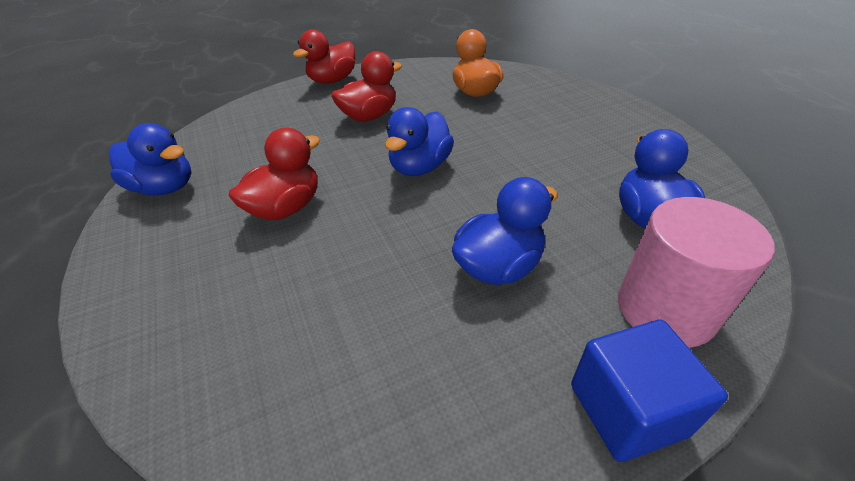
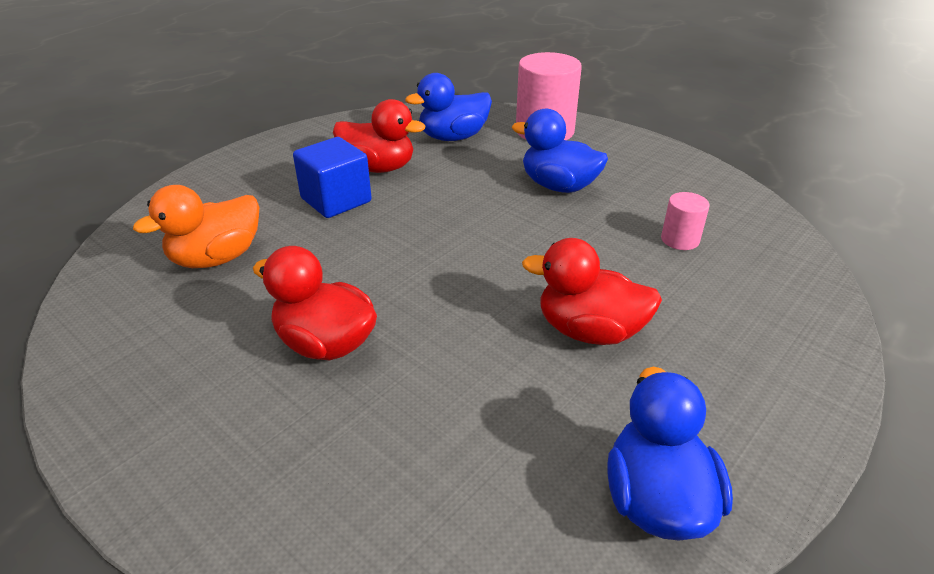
camera: 115 degrees left, 5 degrees down
red duck [293,29,355,84] -> red duck moved to [333,99,425,173]
blue duck [385,107,454,176] -> none
blue cube [571,320,728,462] -> blue cube moved to [293,137,372,218]
none -> pink cylinder [661,192,710,250]

